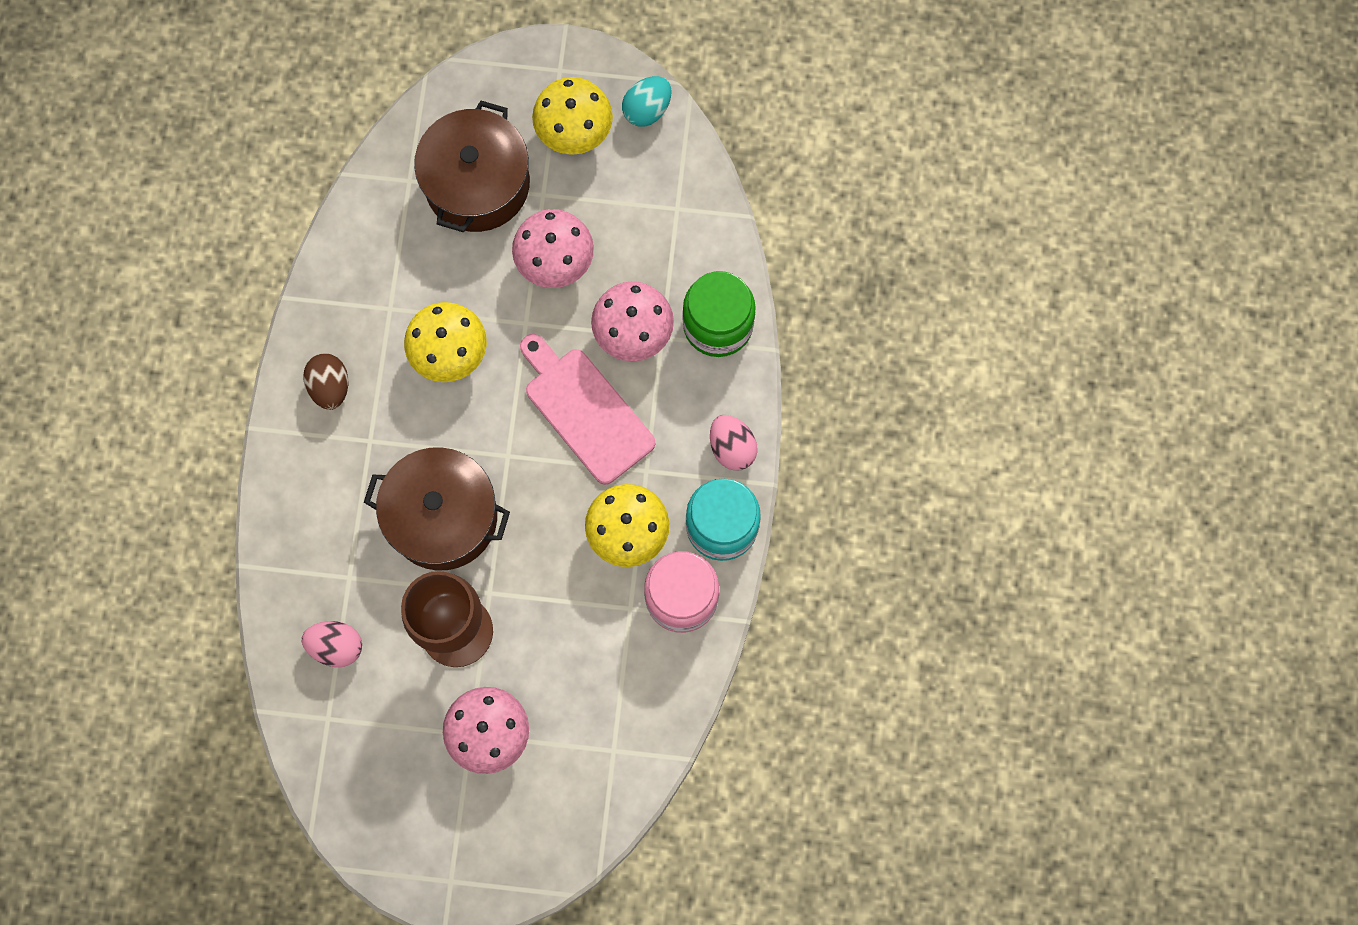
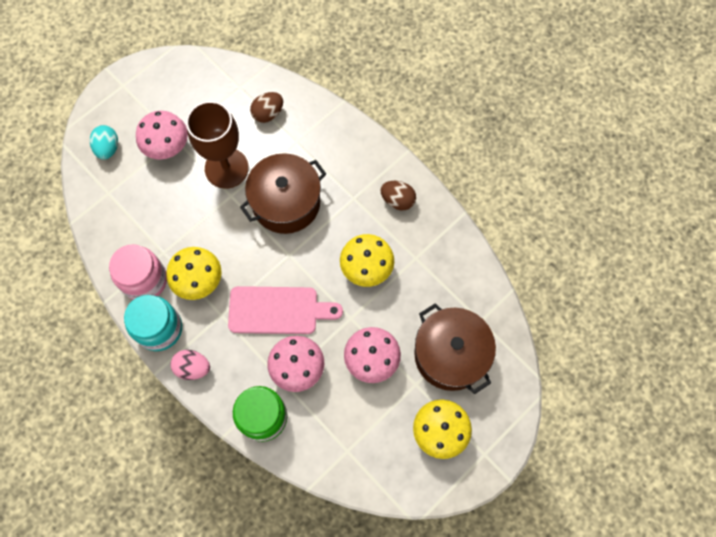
camera: 130 degrees right, 5 degrees down
pink egg [302,621,362,667] -> brown egg [250,92,283,123]
turquoise egg [622,76,671,127] -> turquoise egg moved to [90,125,118,160]

